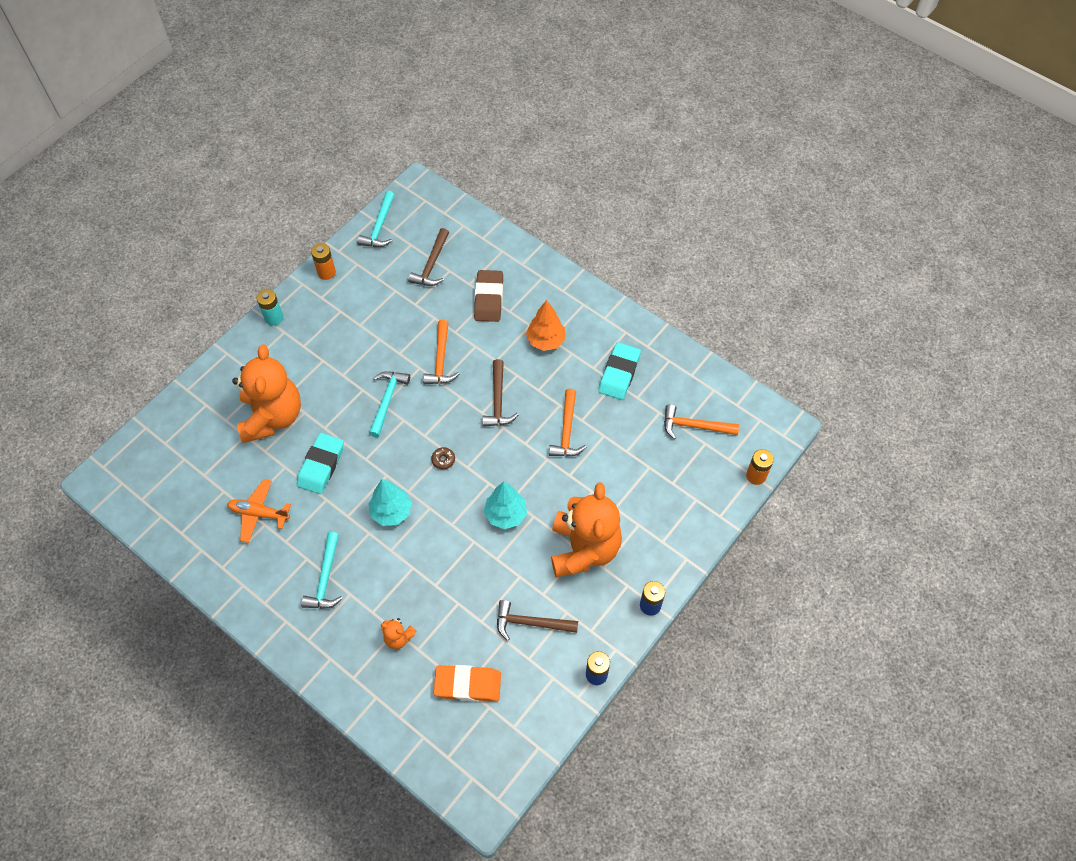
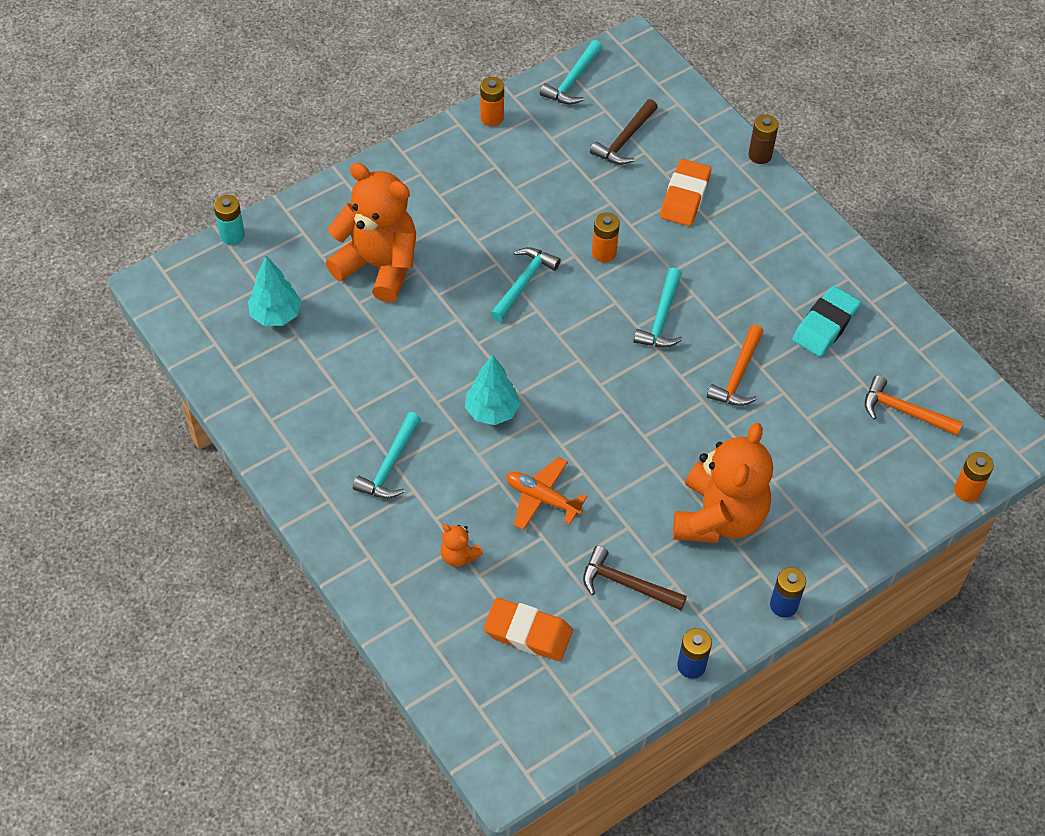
camera: 15 degrees right, 5 degrees down
orange plane [227,479,291,543] -> orange plane moved to [506,457,587,530]
orange teddy bear [232,344,301,443] -> orange teddy bear turned 75 degrees counterclockwise [326,163,416,303]
turquoise battery [256,289,283,326] -> turquoise battery moved to [214,195,245,245]
turquoise eraser [297,433,344,494] -> none
orange hammer [423,320,459,384] -> orange battery [592,212,620,263]
brown donut [431,447,455,469] -> none
brown eraser [474,270,503,322] -> orange eraser [660,159,711,226]
brown hammer [482,359,519,427] -> turquoise hammer [633,268,683,348]
turquoise tree [484,482,527,529] -> turquoise tree moved to [248,256,301,326]
orange tree [526,300,566,351] -> none
none -> brown battery [748,114,779,164]

